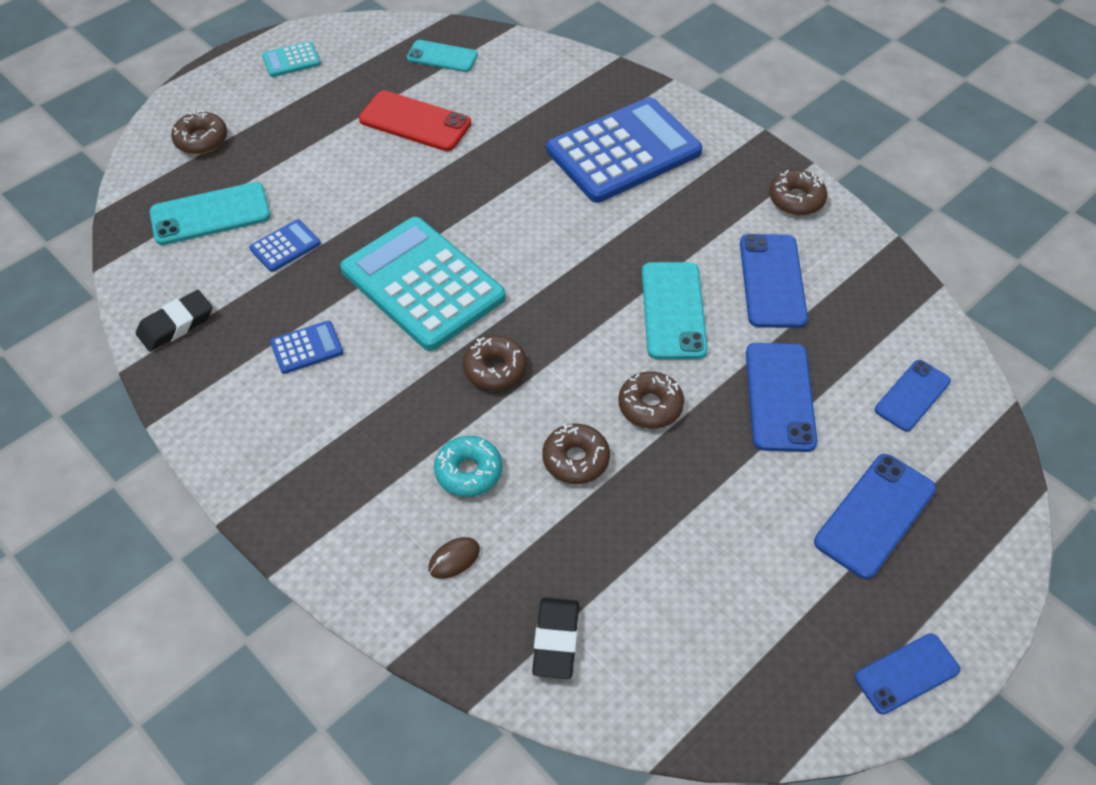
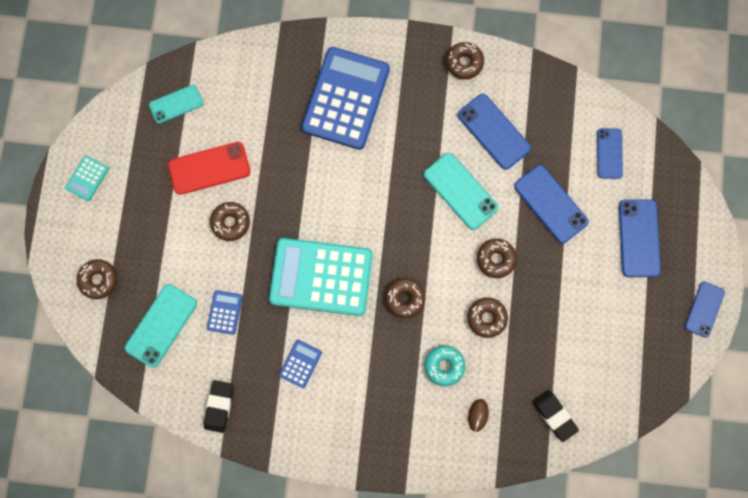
camera: 40 degrees left, 25 degrees up
none -> brown donut [210,202,250,241]

